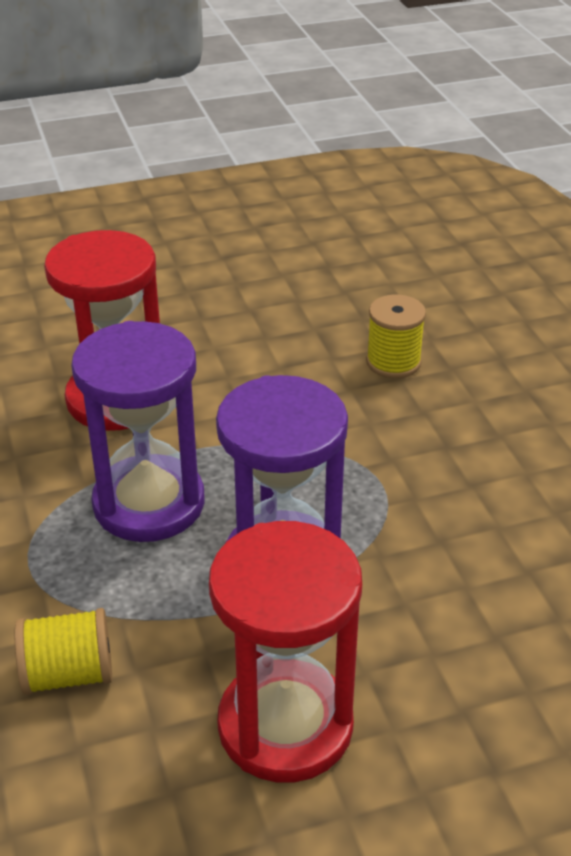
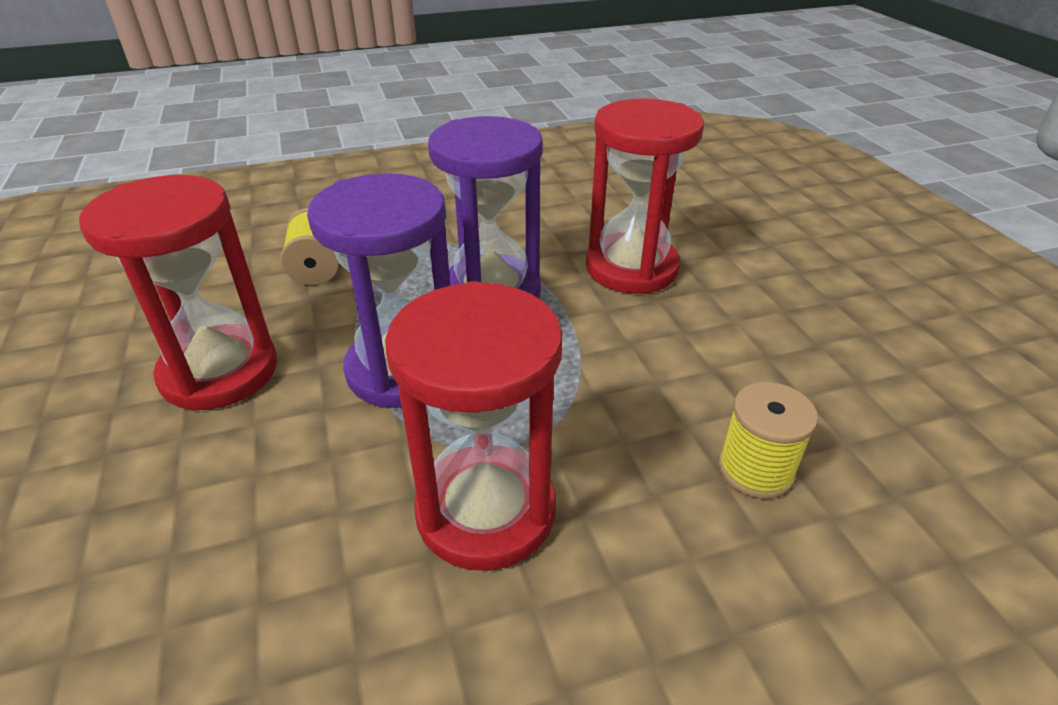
camera: 90 degrees right, 0 degrees up
none -> red hourglass [385,281,563,571]

